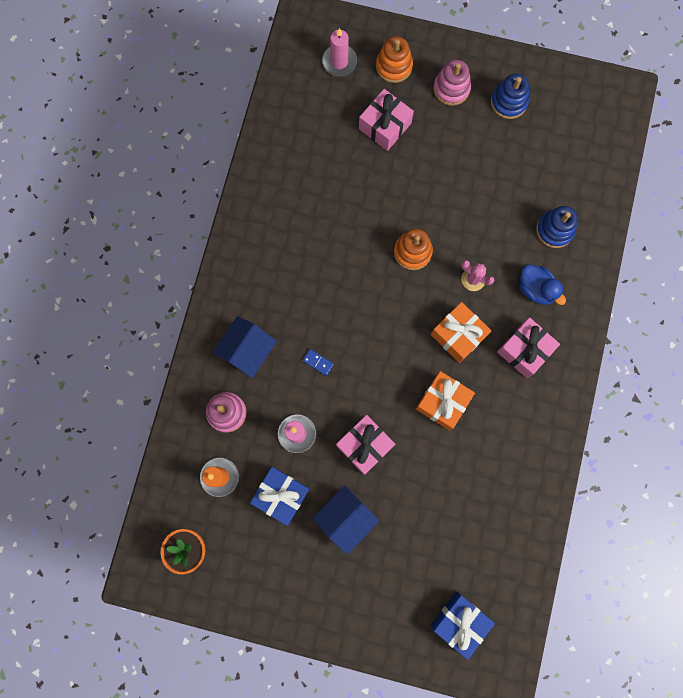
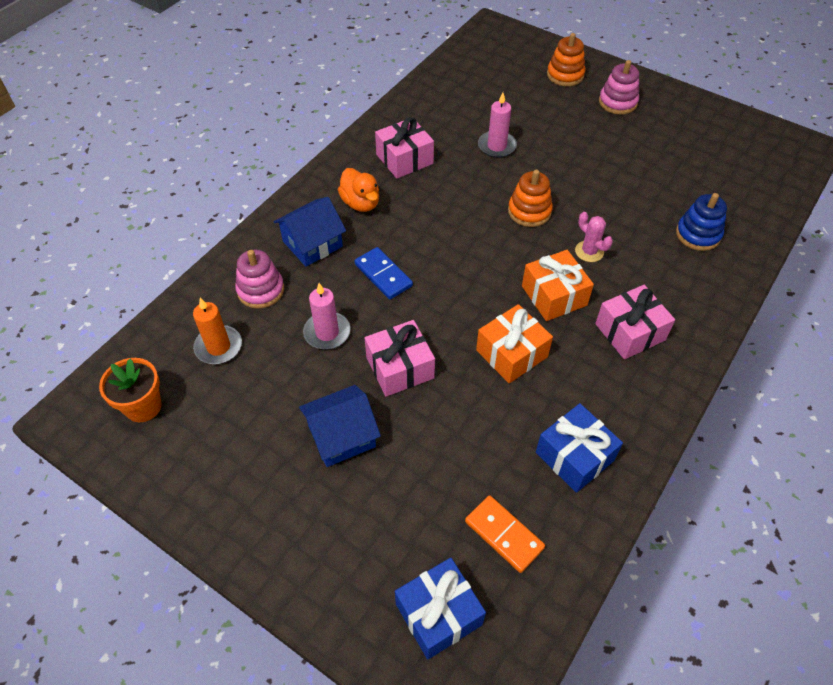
camera: 20 degrees right, 25 degrees down
blue gift [250,467,310,526] -> blue gift moved to [536,403,623,493]
blue domino [302,349,334,376] -> blue domino [354,247,413,299], size x1.75
pink candle [322,28,357,76] -> pink candle moved to [478,92,517,158]
pink gift [359,89,414,151] -> pink gift moved to [375,117,434,179]
blue stacking toy [491,73,529,119] -> none
blue duck [519,264,566,305] -> none
none -> orange duck [338,168,379,212]
none -> orange domino [465,495,545,573]

